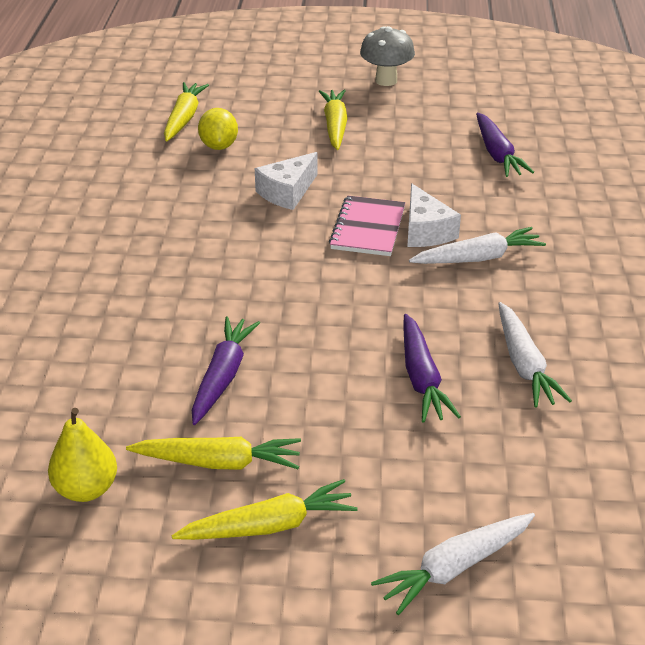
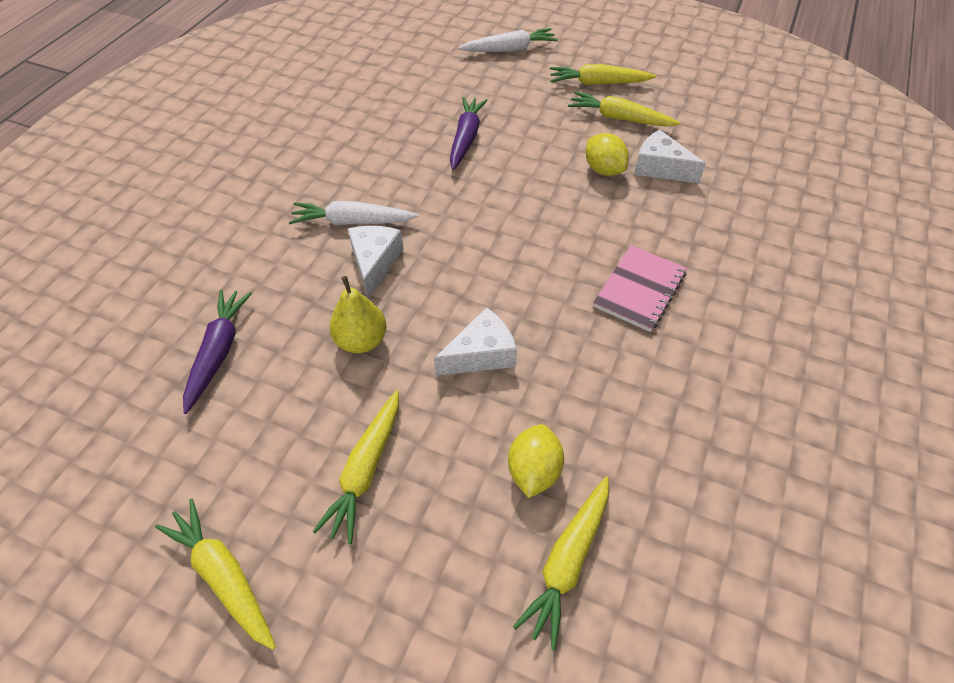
camera: 160 degrees left, 15 degrees up
yellow pear [48,408,117,502] -> yellow pear moved to [330,276,386,353]
purple carrot [192,316,260,425] -> yellow lemon [586,133,629,176]
pink notebook [329,196,405,256] -> pink notebook moved to [593,245,687,332]
grey mushroom [360,26,415,86] -> yellow carrot [155,498,276,650]
white carrot [498,302,572,408] -> none
none -> white cheese [634,130,706,183]

